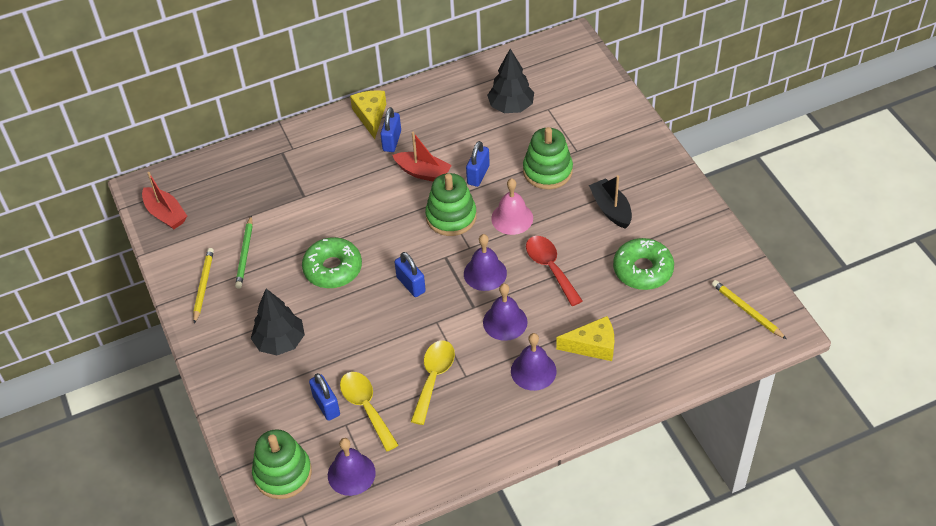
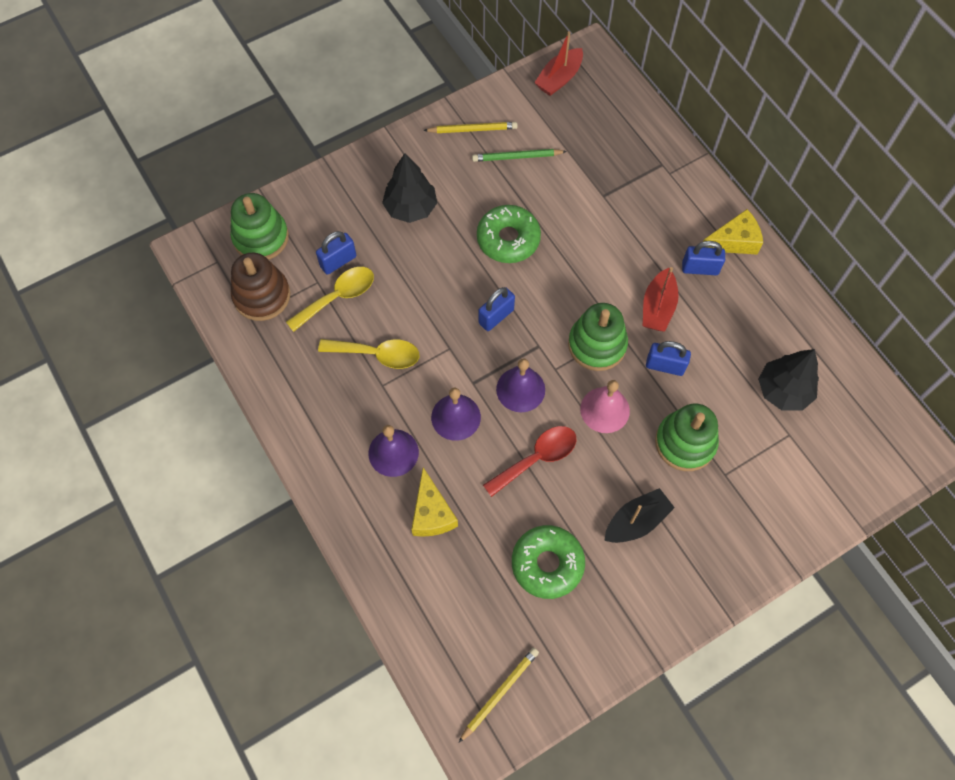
camera: 80 degrees right, 15 degrees up
purple bell [328,438,376,496] -> brown stacking toy [231,253,290,321]

